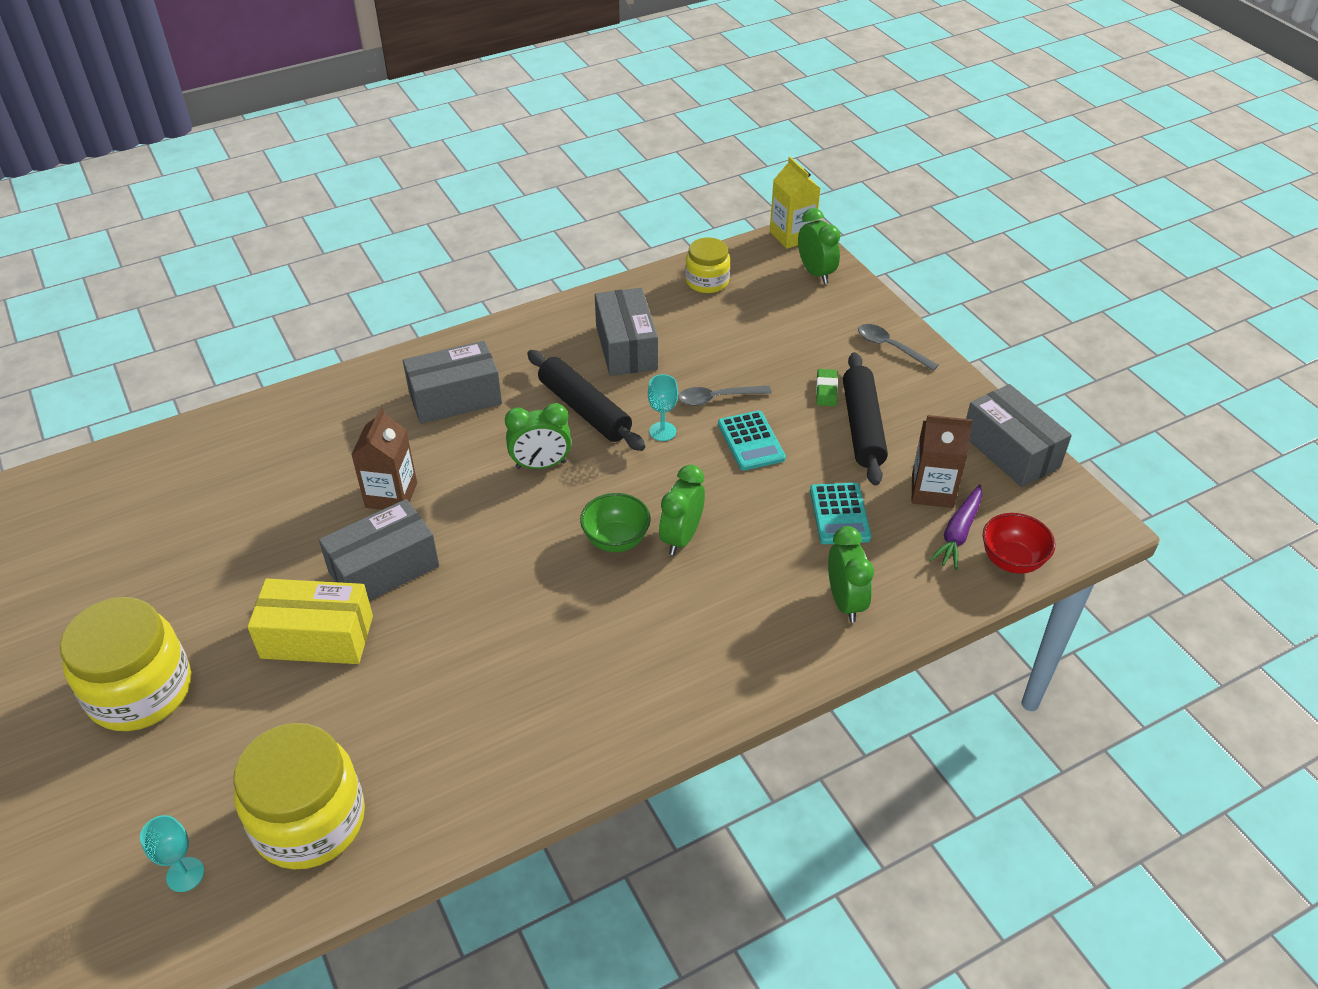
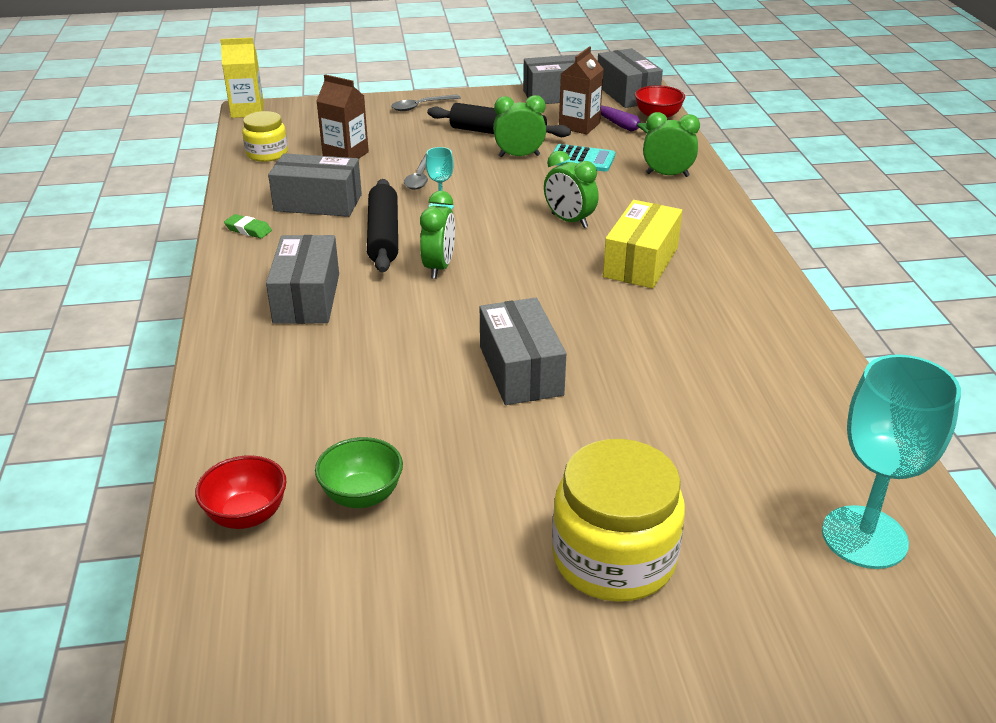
camera: 70 degrees left, 10 degrees down
turquoise goblet [140,815,204,892] -> turquoise goblet [822,354,961,569], size x2.18
yellow jar [233,723,365,869] -> none
yellow box [247,579,373,664] -> yellow box moved to [603,200,682,288]
brown carton [351,407,417,510] -> brown carton moved to [316,74,369,159]
black rolling pin [527,350,645,451] -> black rolling pin turned 75 degrees counterclockwise [367,179,398,273]
green bowl [580,493,650,552] -> green bowl moved to [315,437,403,508]
turquoise calculator [718,411,786,471] -> none
green clock [798,208,841,284] -> green clock moved to [493,95,546,157]
green eraser [816,369,838,406] -> green eraser moved to [224,214,272,238]
none -> red bowl [195,455,287,529]
none -> grey box [598,48,663,108]

